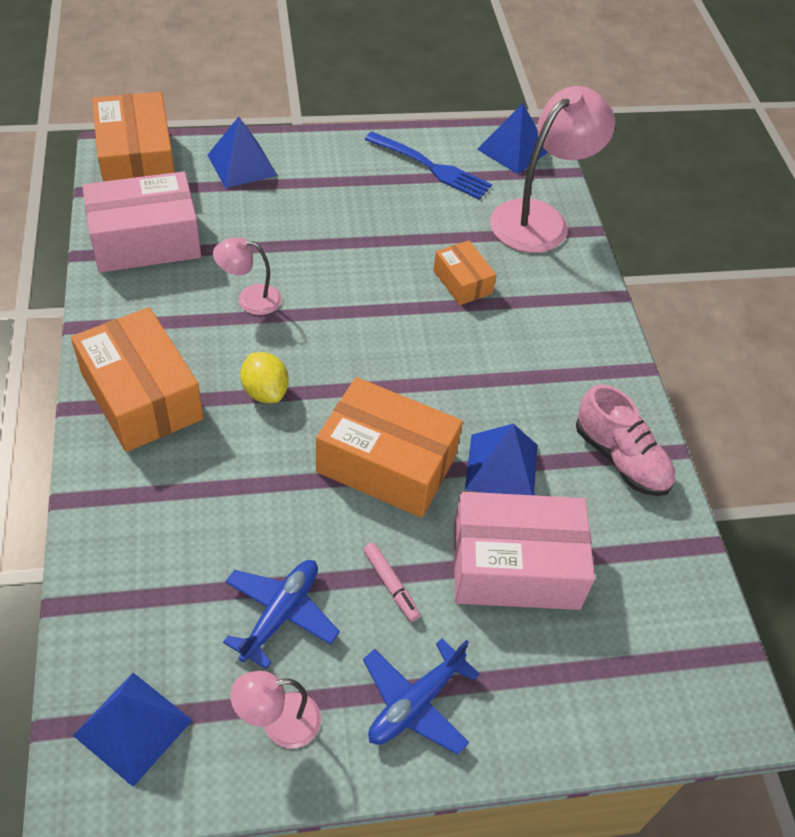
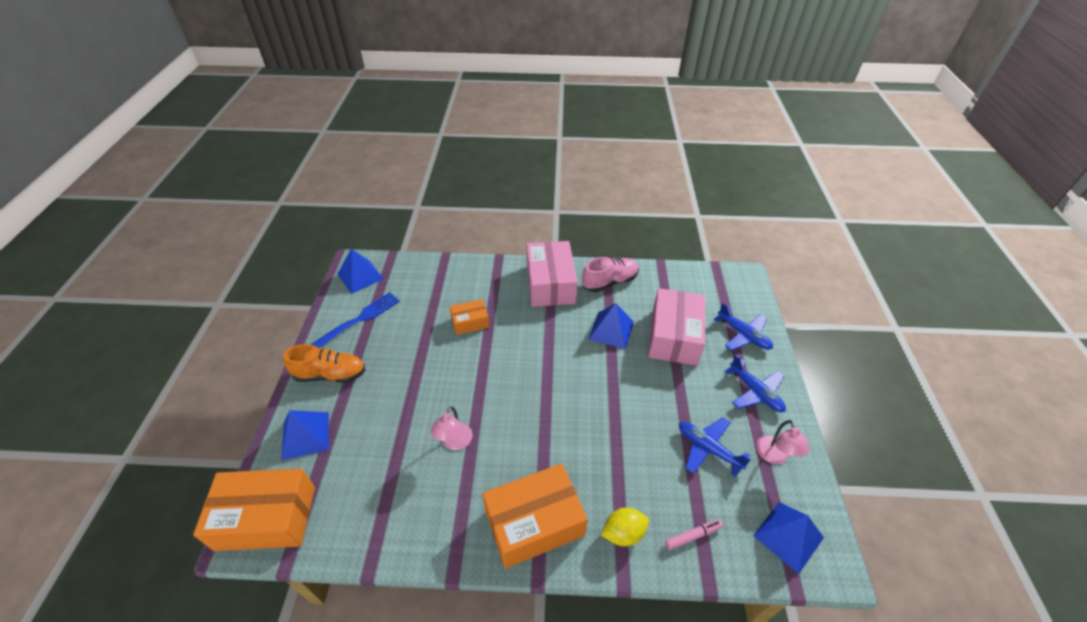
camera: 75 degrees left, 5 degrees down
pink box [82,171,201,273] -> pink box moved to [526,241,577,307]
yellow lemon [240,352,289,403] -> yellow lemon moved to [601,508,649,546]
orange box [316,377,463,518] -> none
pink marker [363,543,420,622] -> pink marker moved to [665,519,723,550]
pink lamp [490,86,616,253] -> none
none -> orange shoe [283,344,365,383]
none -> blue plane [714,303,773,351]

